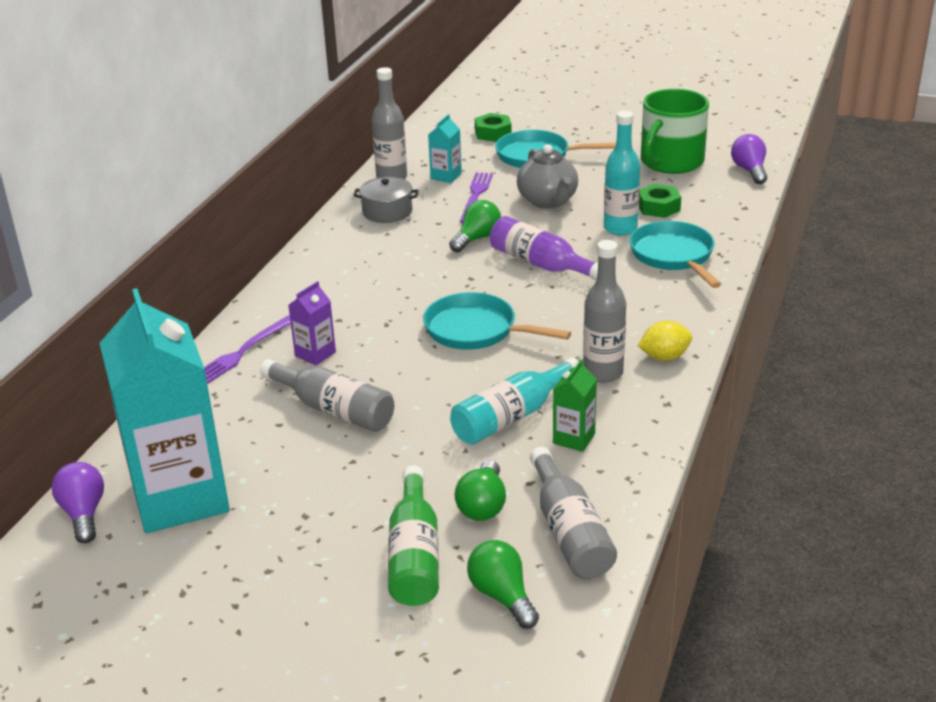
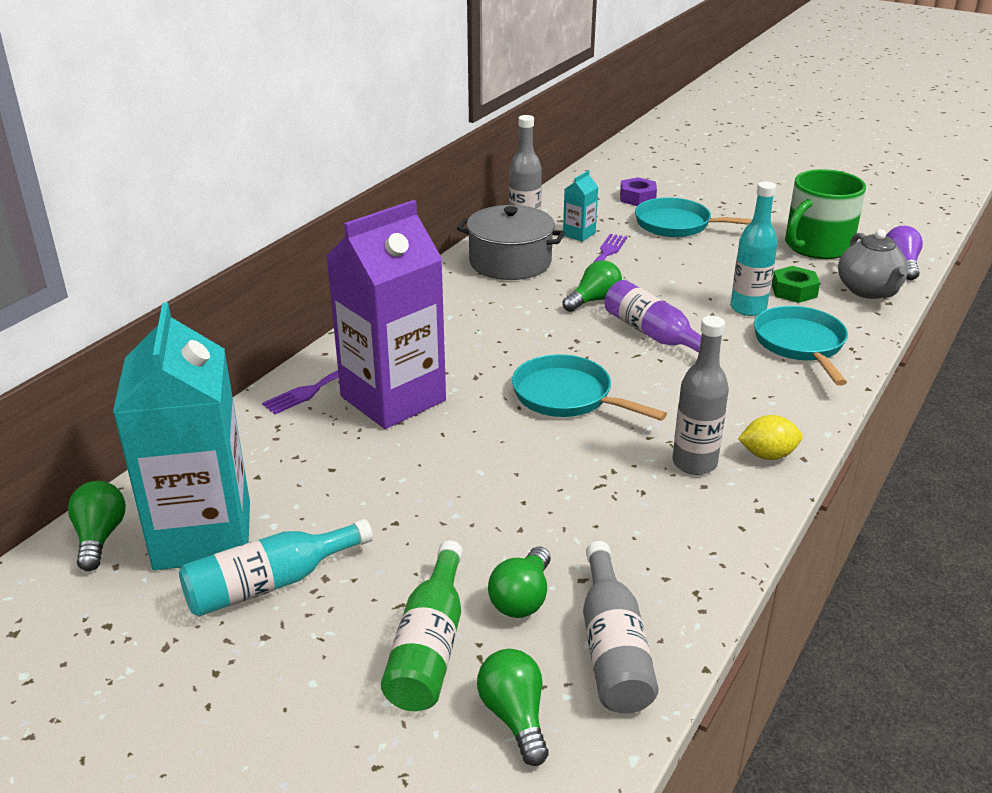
camera: 10 degrees right, 0 degrees up
purple light bulb [52,462,104,543] -> green light bulb [68,481,126,571]
grey bottle [260,359,394,432] -> none
purple carton [288,281,336,365] -> purple carton [326,200,446,429], size x2.45
grey pot [353,177,419,223] -> grey pot [457,205,565,280], size x1.61
turquoise bottle [450,357,579,445] -> turquoise bottle moved to [179,519,373,617]
green nut [475,113,512,142] -> purple nut [620,177,657,206]
grey teapot [517,144,578,208] -> grey teapot moved to [838,229,909,299]
green carton [553,359,597,452] -> none

